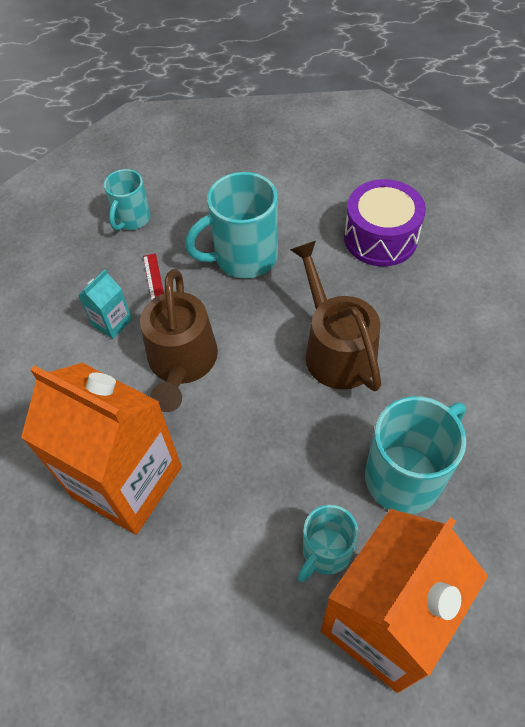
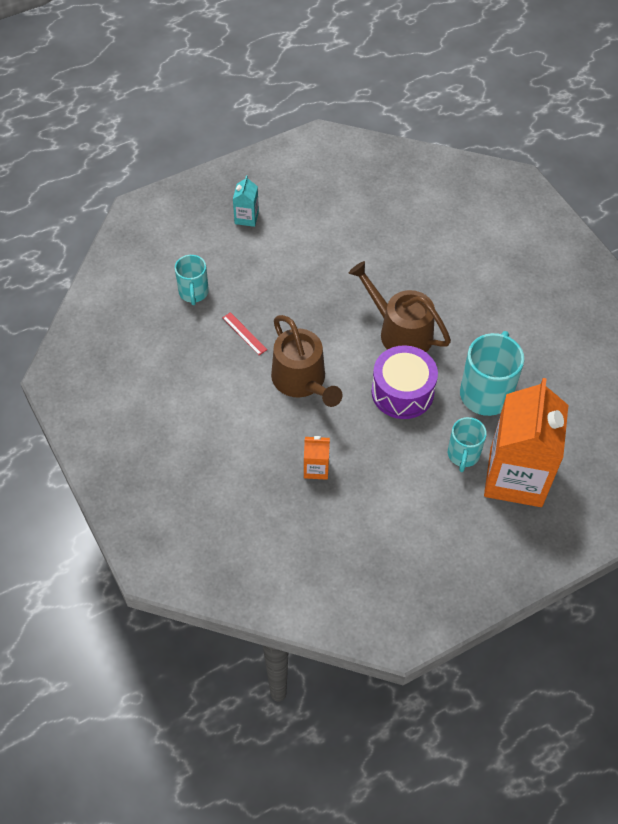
camera: 30 degrees left, 0 degrees up
orange carton [21,363,182,535] -> orange carton [304,436,330,480], size x0.42
turquoise carton [78,269,132,339] -> turquoise carton moved to [233,175,259,227]
turquoise mug [185,172,278,279] -> none
purple drum [344,179,426,266] -> purple drum moved to [371,345,438,419]

